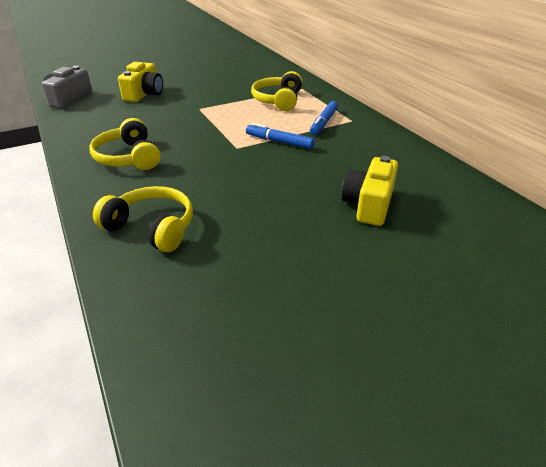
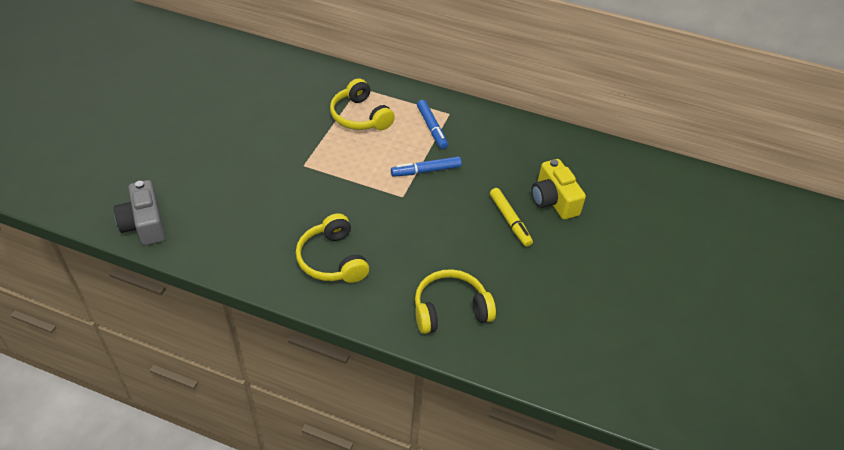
camera: 45 degrees left, 10 degrees up
yellow headphones [90,118,160,170] -> yellow headphones turned 45 degrees clockwise [296,213,369,283]
yellow camera [118,62,163,102] -> none
none -> yellow marker [490,188,533,247]

